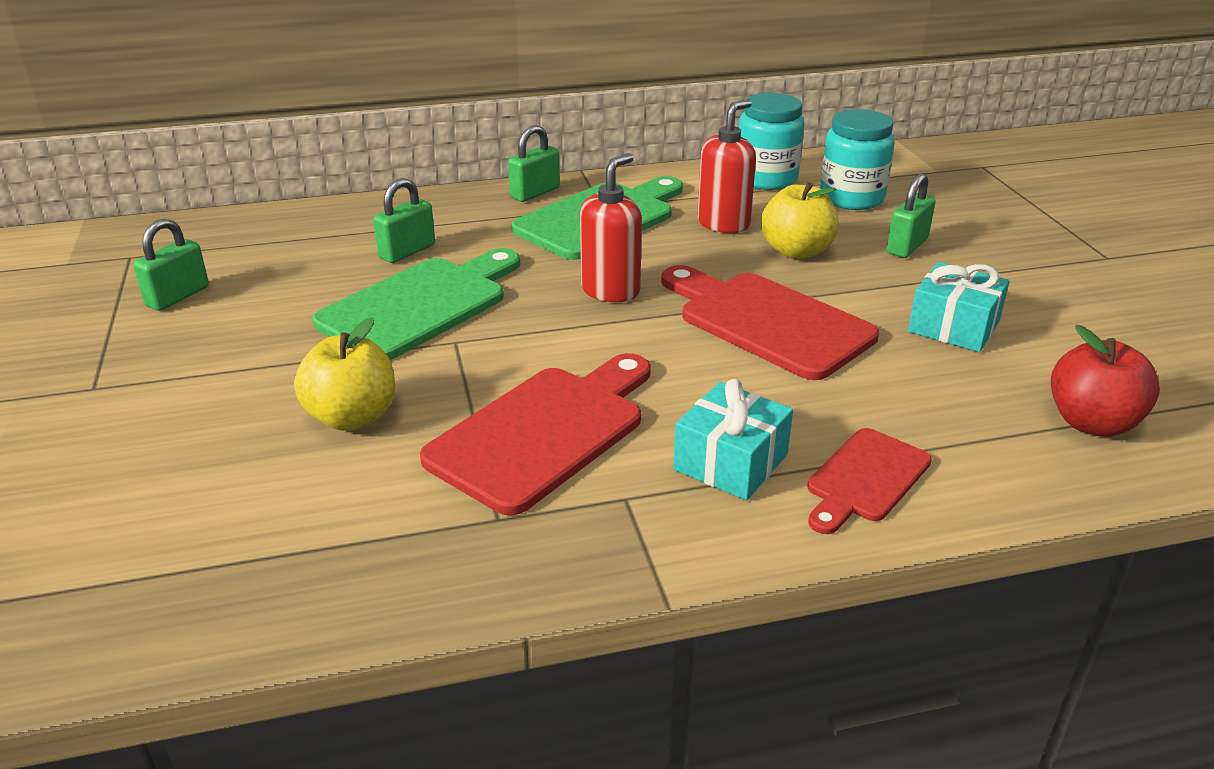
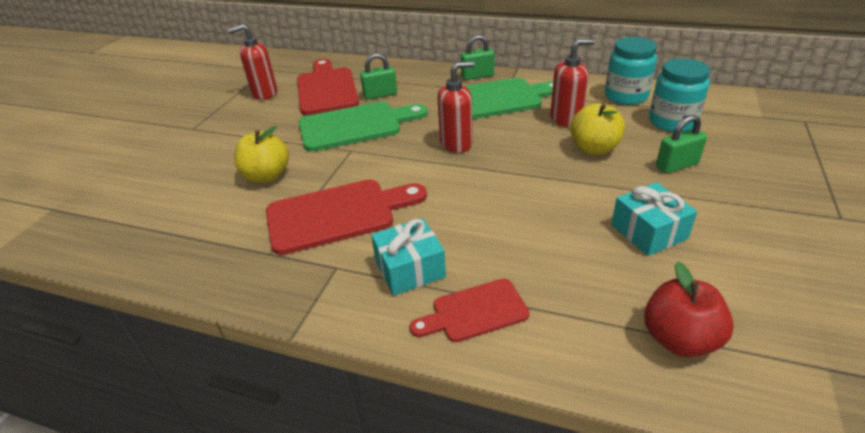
camera: 35 degrees right, 5 degrees up
green padlock [133,219,209,311] -> red soap dispenser [227,24,277,100]
red cutting board [661,265,879,380] -> red cutting board moved to [297,59,359,115]

